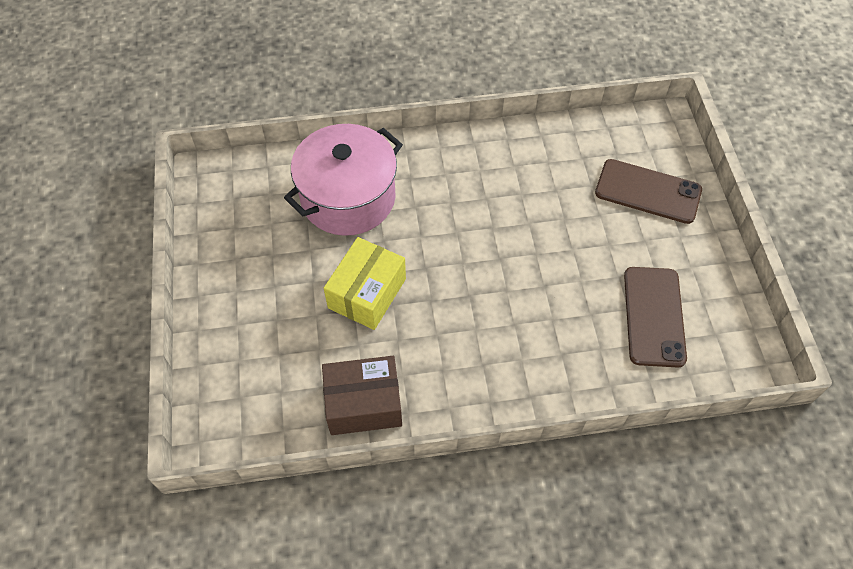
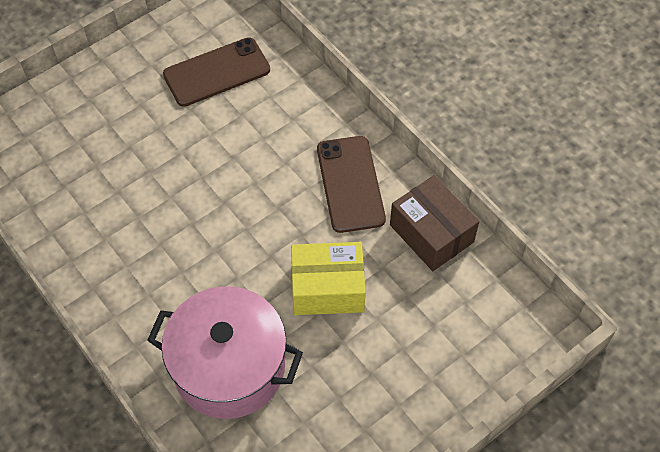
camera: 120 degrees left, 0 degrees up
brown phone [595,159,702,224] -> brown phone moved to [317,136,386,233]

